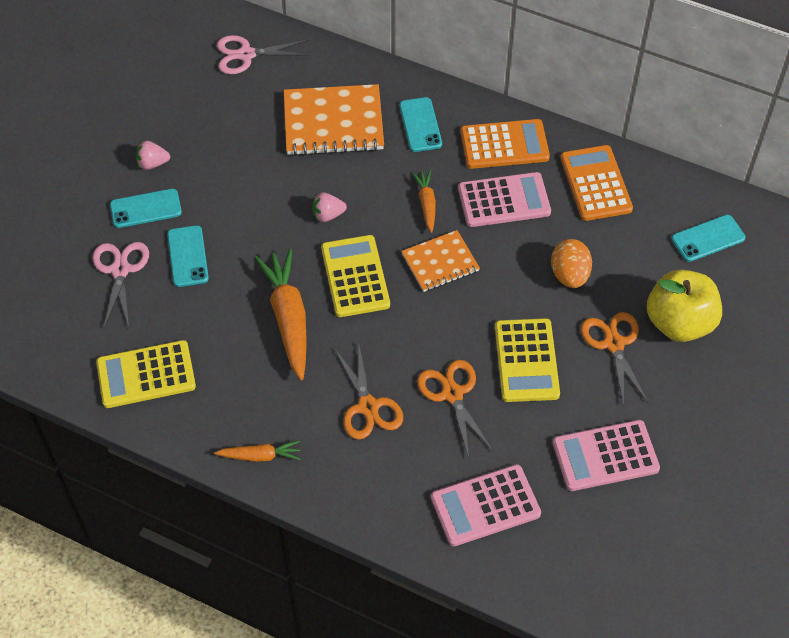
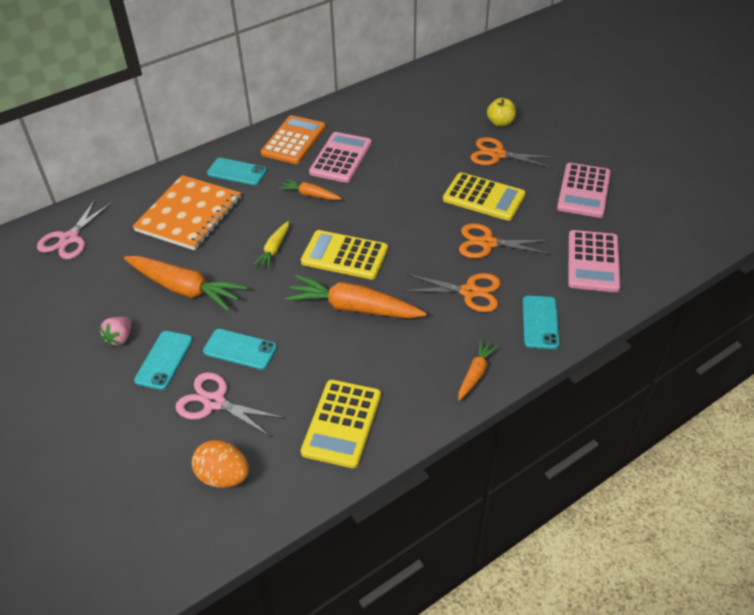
camera: 60 degrees left, 10 degrees down
pink strawberry [312,192,347,222] -> yellow carrot [253,221,289,269]
orange notebook [401,230,480,292] -> none
orange egg [551,239,592,288] -> orange egg moved to [191,440,249,488]
orange calculator [560,145,633,221] -> none
yellow apple [647,269,722,342] -> yellow apple [487,98,516,127], size x0.53
turquoise phone [671,215,745,262] -> turquoise phone moved to [523,296,560,349]
none -> orange carrot [124,256,247,311]

